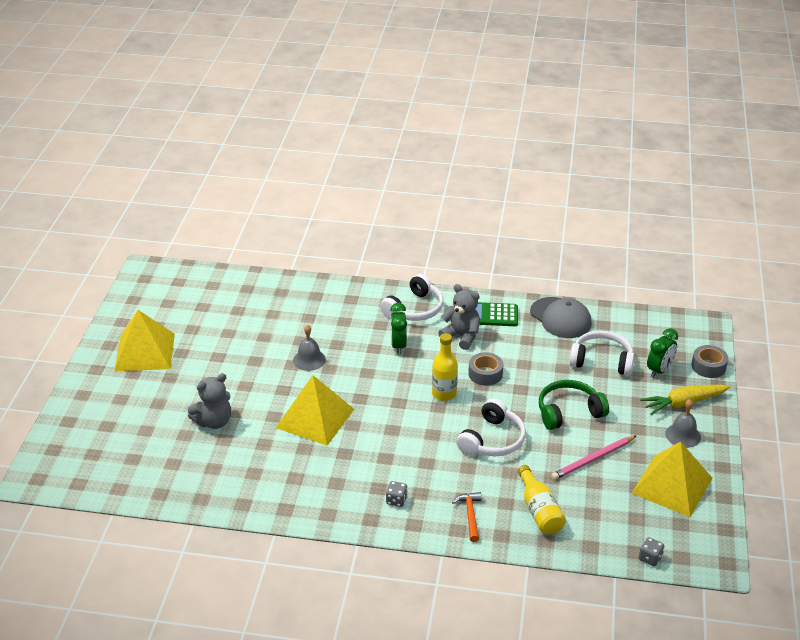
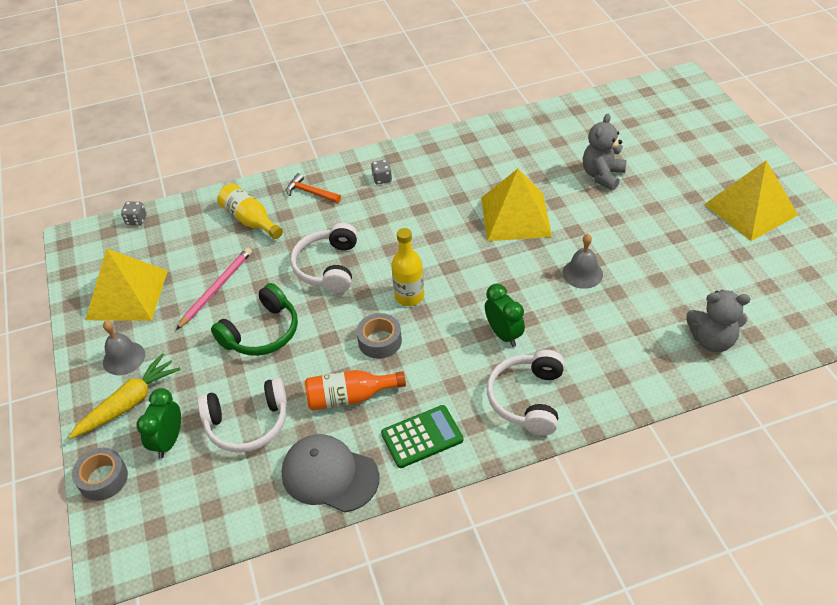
camera: 155 degrees right, 10 degrees up
grey teddy bear [438,284,480,350] -> grey teddy bear moved to [686,290,750,352]
orange hammer [452,492,482,542] -> orange hammer turned 150 degrees clockwise [286,173,341,203]
none -> orange bottle [305,370,406,411]

